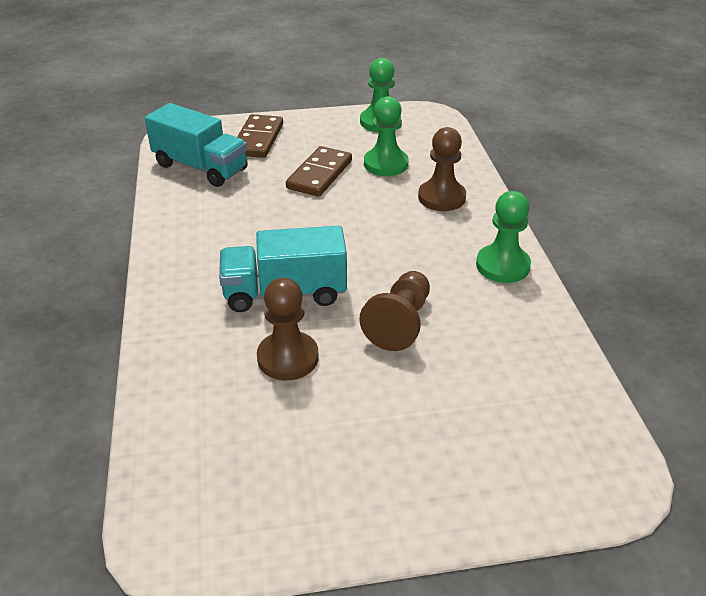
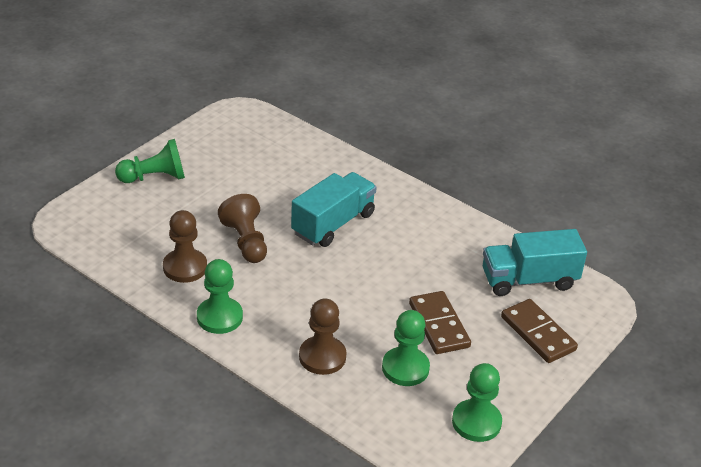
camera: 135 degrees right, 0 degrees up
brown pawn [257,278,319,380] -> brown pawn moved to [163,210,207,283]
none -> green pawn [115,139,185,183]

